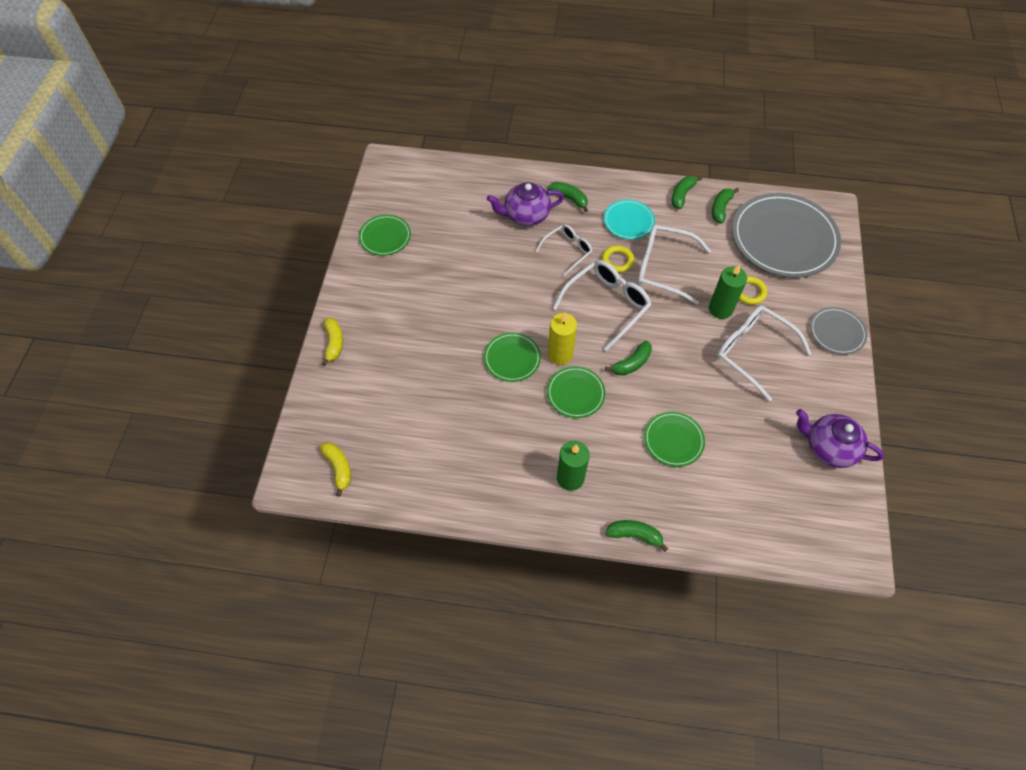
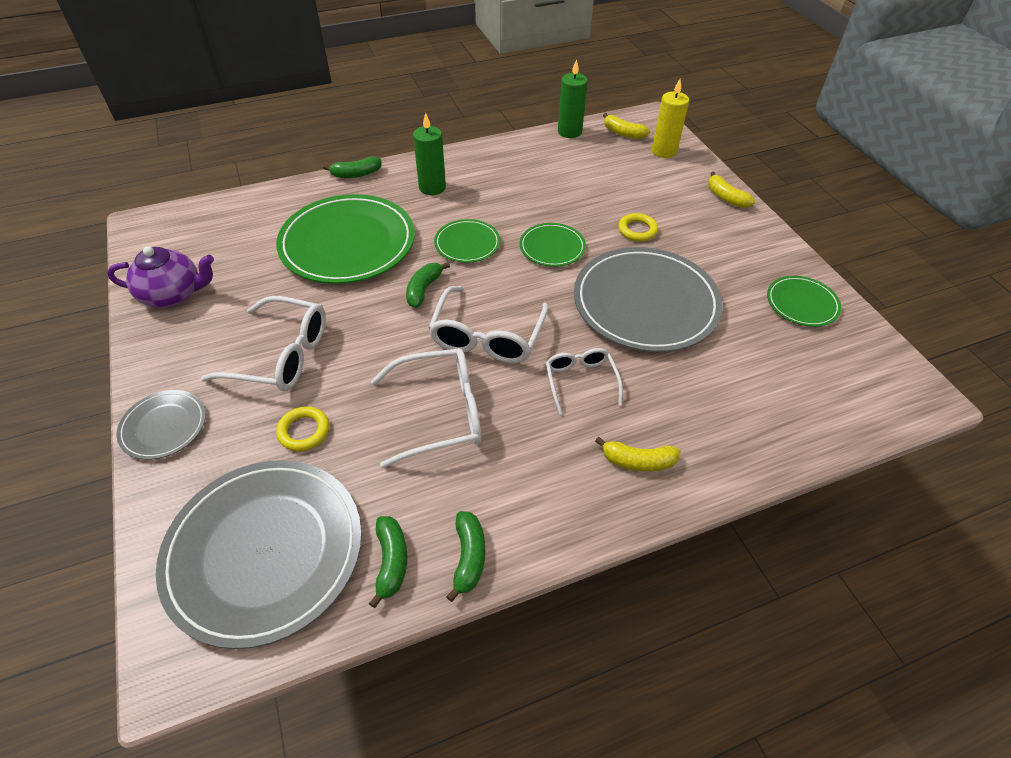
camera: 150 degrees right, 10 degrees down
purple teapot [487,182,564,226] -> none
white glasses [536,224,592,276] -> white glasses turned 150 degrees clockwise [546,348,623,415]
green banana [548,182,588,212] -> yellow banana [595,437,680,472]
yellow candle [548,313,577,365] -> yellow candle moved to [652,79,689,158]
yellow ring [602,245,634,273] -> yellow ring moved to [618,213,658,242]
turquoise plate [604,199,655,240] -> none
green plate [644,412,705,467] -> green plate [276,194,415,284], size x2.05
green candle [709,264,747,319] -> green candle moved to [558,59,588,138]
none -> grey plate [574,247,723,352]

